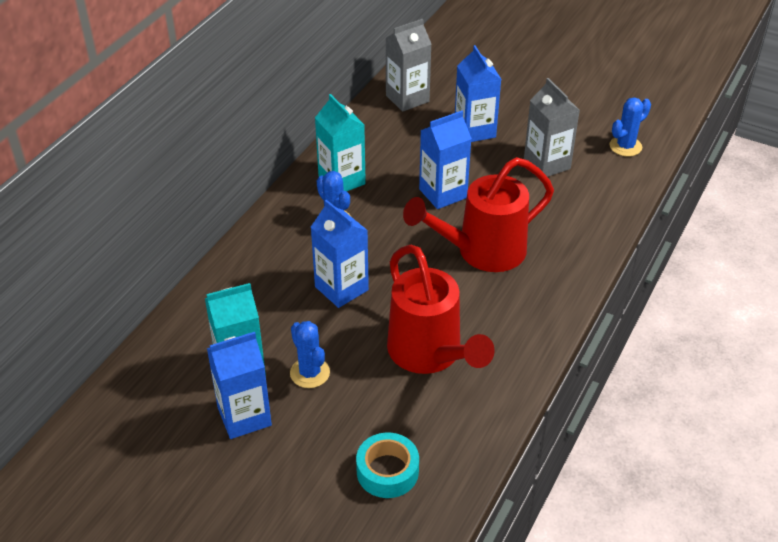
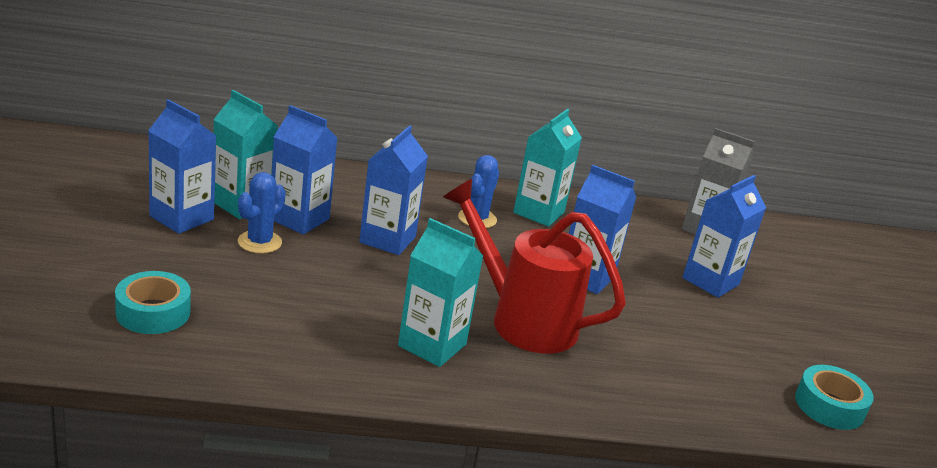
camera: 55 degrees right, 15 degrees down
red watering can [387,245,495,374] -> none
grey carton [524,78,580,177] -> none
blue cactus [609,97,651,156] -> turquoise tape [795,365,874,430]
none -> blue carton [272,105,337,235]
none -> turquoise carton [398,218,483,367]

